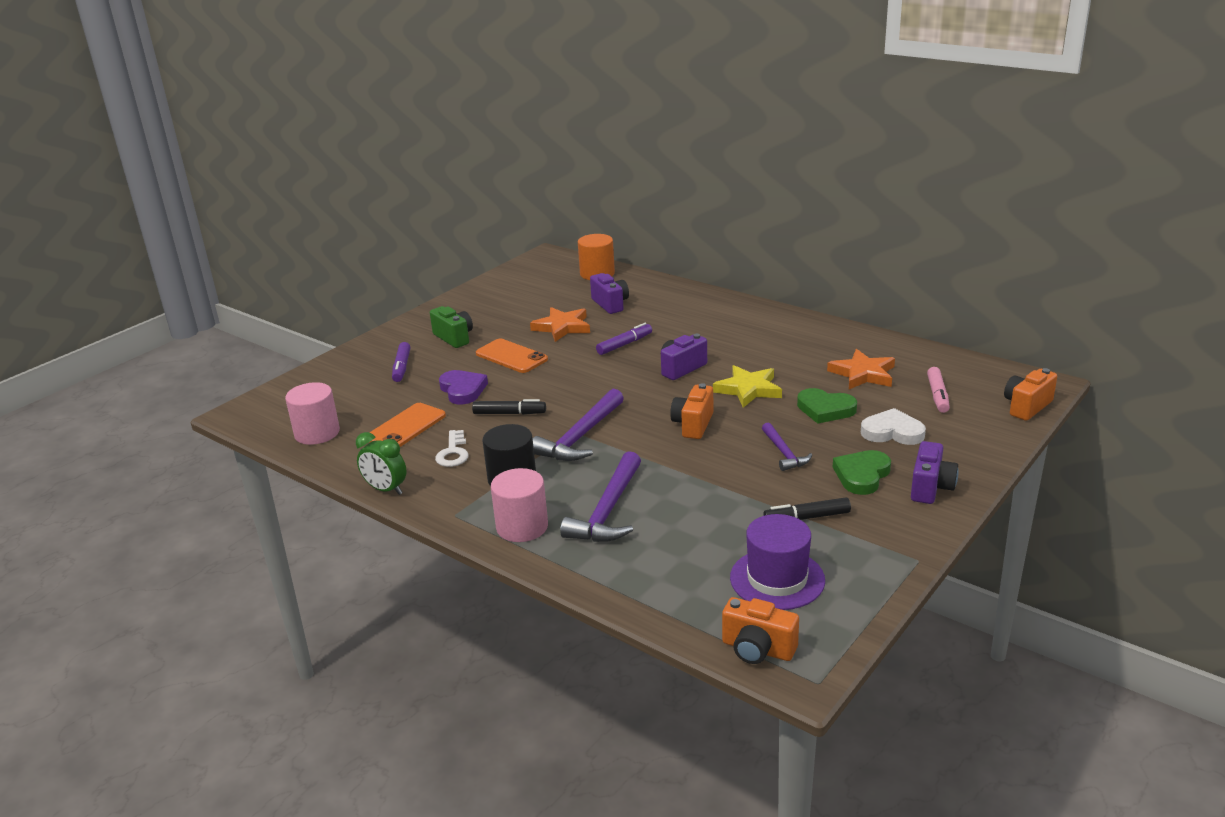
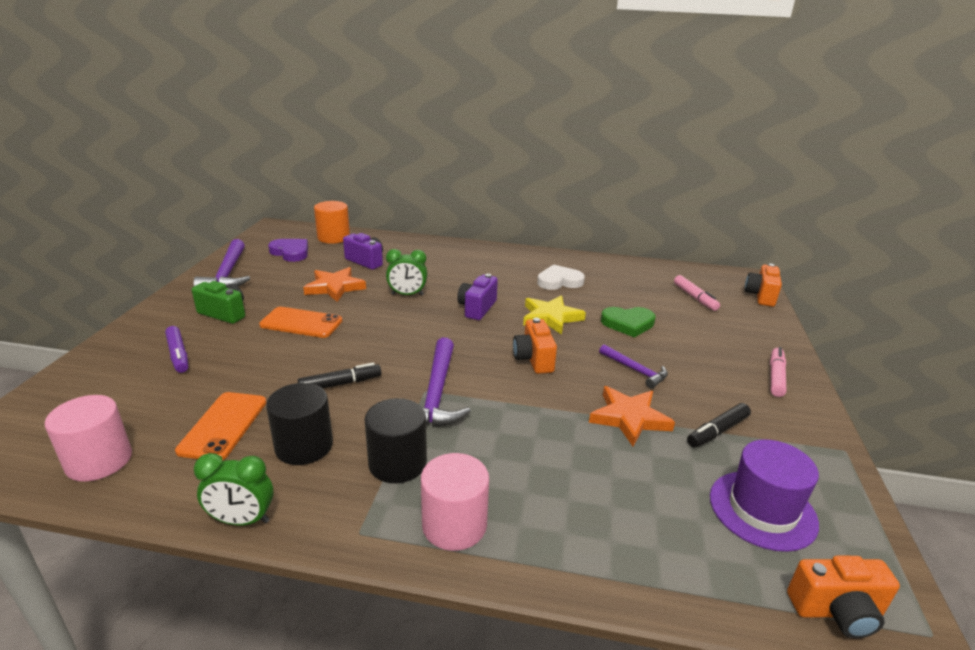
camera: 30 degrees left, 0 degrees up
white key [435,430,469,467] -> black cylinder [266,383,333,465]
purple heart [439,370,488,405] -> purple heart moved to [268,239,308,262]
purple hammer [560,451,641,542] -> purple hammer moved to [193,239,250,286]
purple marker [596,323,652,355] -> green clock [386,249,427,296]
orange star [827,349,895,389] -> orange star moved to [589,386,675,446]
green heart [833,450,891,495] -> none
white heart [861,408,926,445] -> white heart moved to [537,264,585,290]
purple camera [911,441,959,504] -> pink marker [770,347,786,397]

